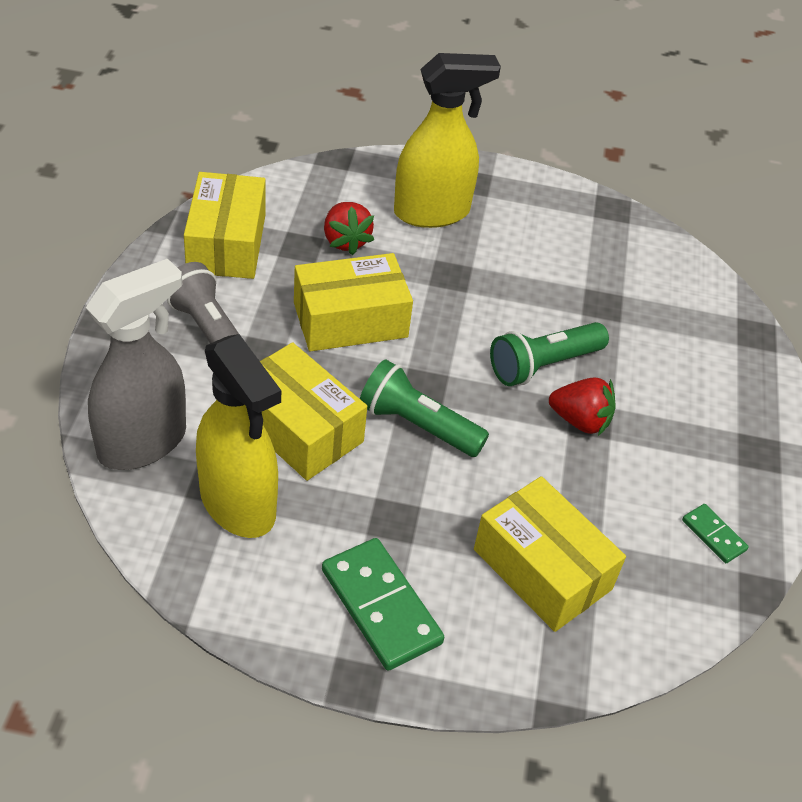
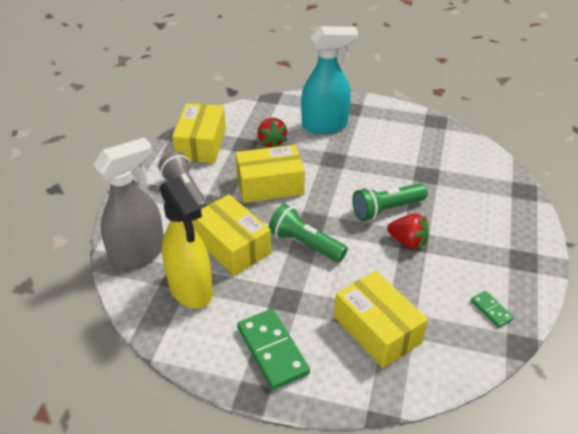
camera: 10 degrees right, 5 degrees down
yellow spray bottle [394,53,501,228] -> turquoise spray bottle [301,26,358,134]

